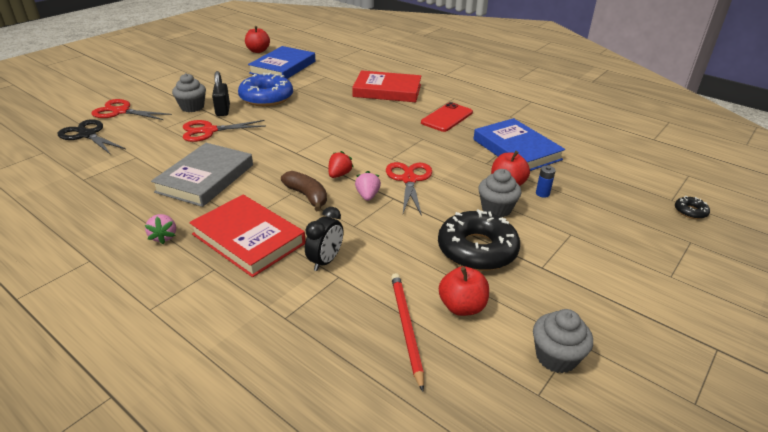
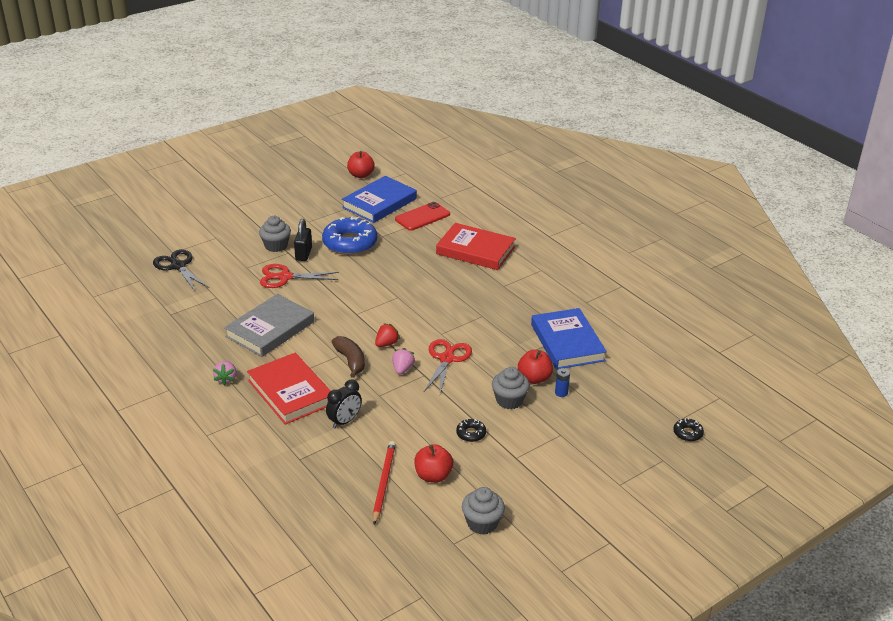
camera: 15 degrees right, 0 degrees up
red scissors [91,99,172,120] -> none
red phone [421,102,473,132] -> red phone moved to [395,202,450,231]
black donut [438,210,520,271] -> black donut [456,419,486,442], size x0.44

